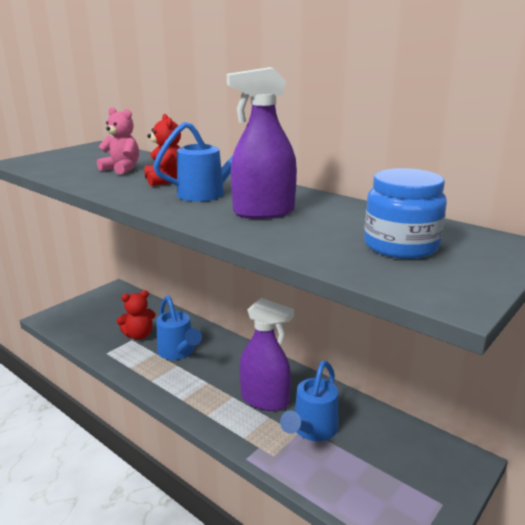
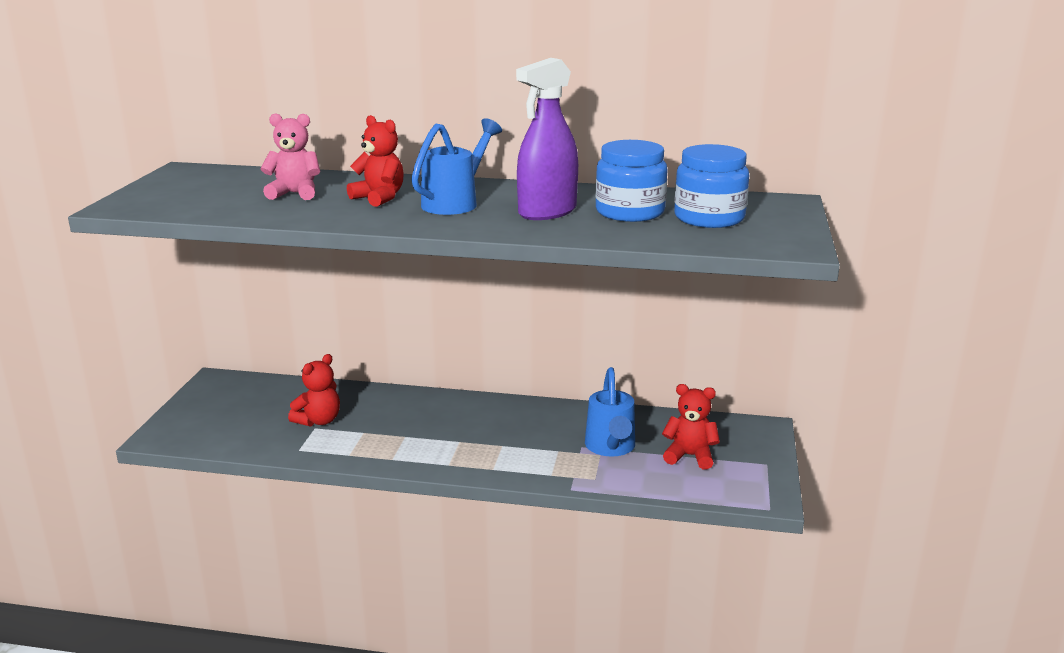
camera: 30 degrees left, 0 degrees up
blue watering can [156,295,202,360] -> none
purple spray bottle [239,298,294,411] -> none
none -> blue jar [595,140,667,222]
none -> red teddy bear [662,384,720,469]

